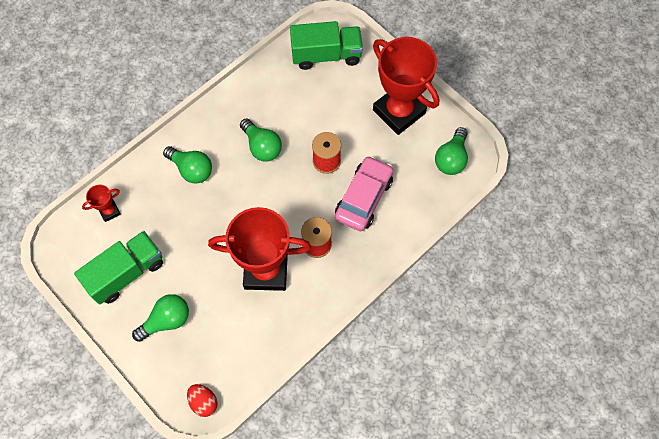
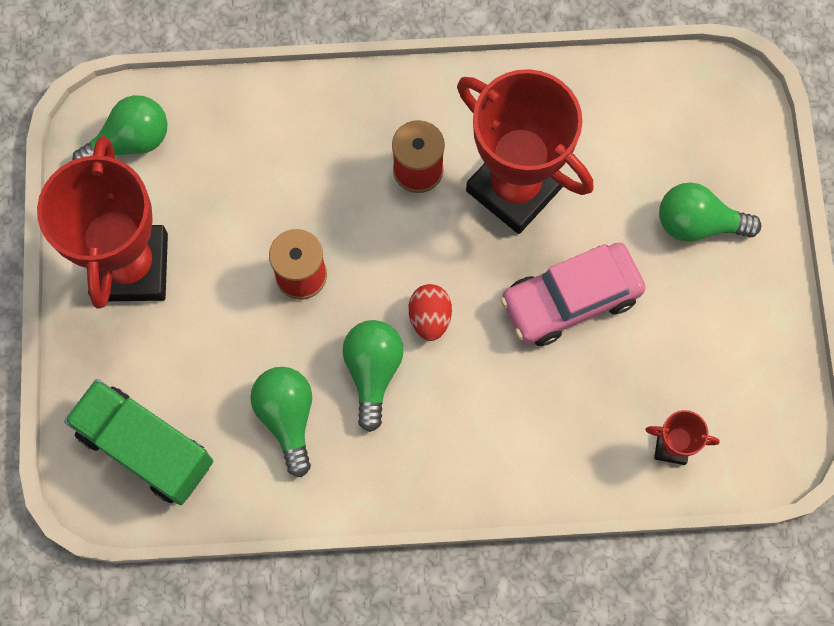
camera: 140 degrees left, 5 degrees up
green truck [74,231,163,304] -> none
green light bulb [163,146,212,184] -> green light bulb moved to [250,367,312,477]
red egg [187,384,218,417] -> red egg moved to [409,284,452,341]
pink car [335,156,393,231] -> pink car moved to [500,243,646,346]

